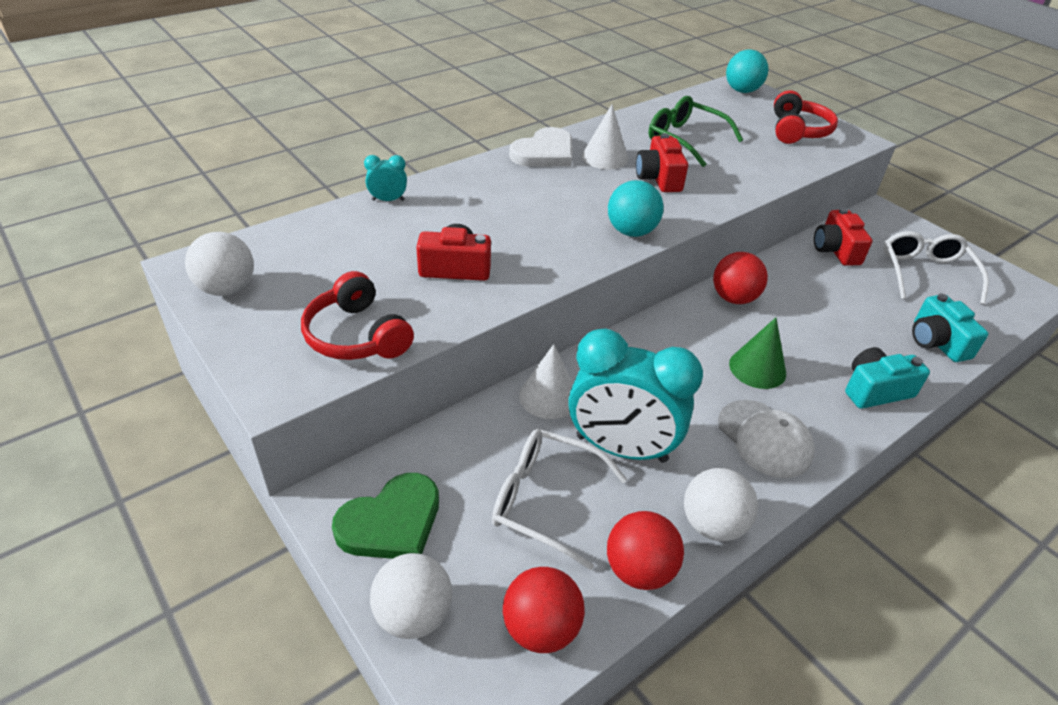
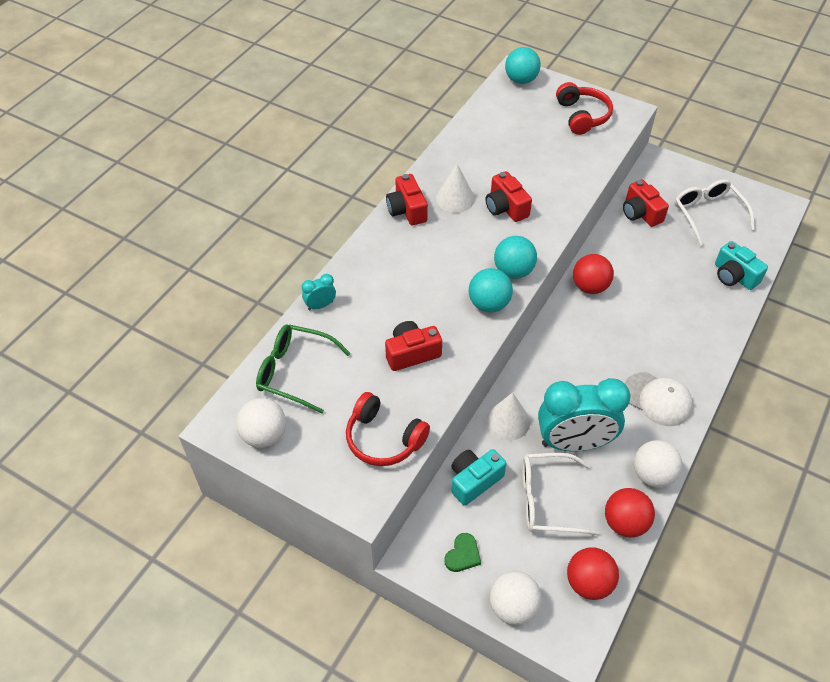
camera: 20 degrees left, 10 degrees up
green heart [332,473,439,559] -> green heart [444,533,481,572], size x0.55
white heart [509,127,572,167] -> red camera [386,174,428,225]
green glasses [648,96,743,167] -> green glasses moved to [256,324,351,414]
green cone [729,318,786,389] -> none
turquoise camera [845,347,930,409] -> turquoise camera moved to [451,449,507,506]
none -> turquoise ball [469,268,513,312]

